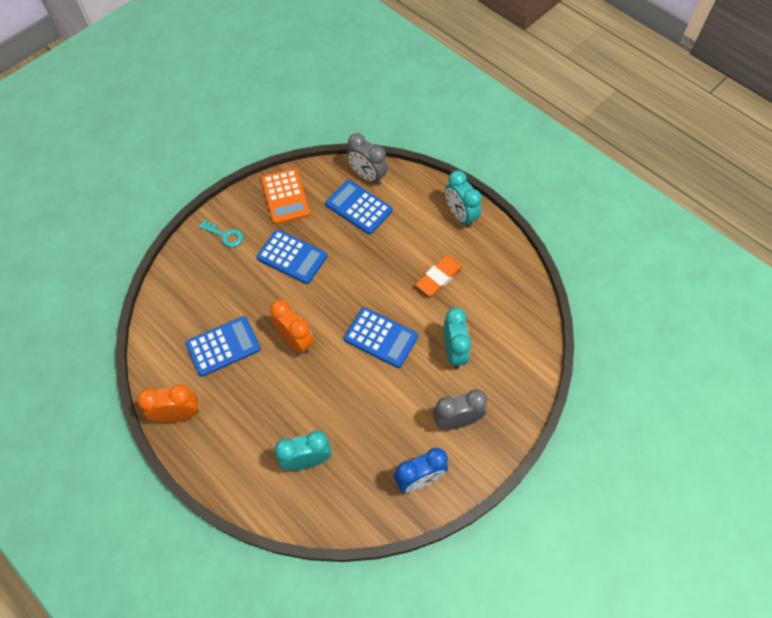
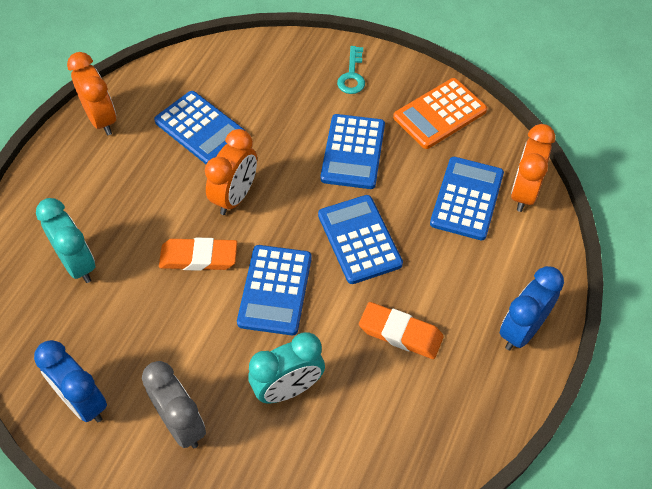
camera: 70 degrees right, 5 degrees down
grey clock [347,133,388,185] -> orange clock [511,124,556,212]
turquoise clock [445,170,482,228] -> blue clock [500,266,564,350]
none -> orange eraser [159,238,237,271]
none -> blue calculator [318,195,403,284]

